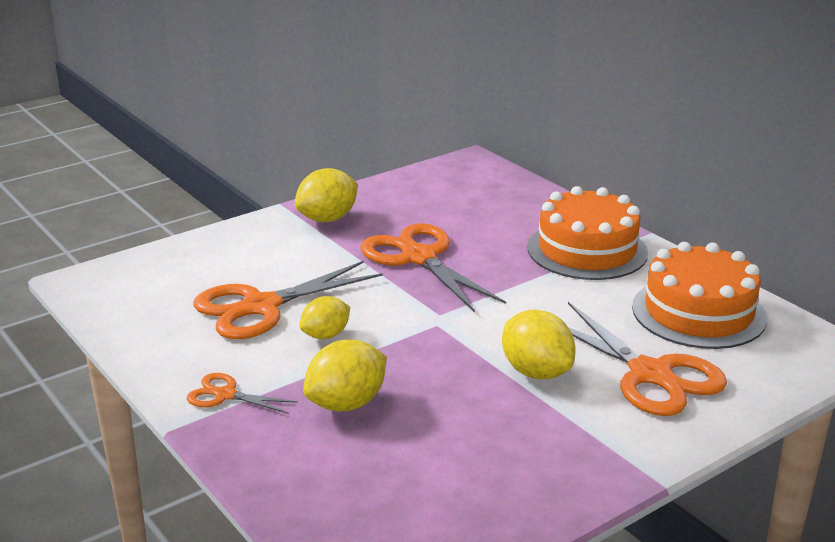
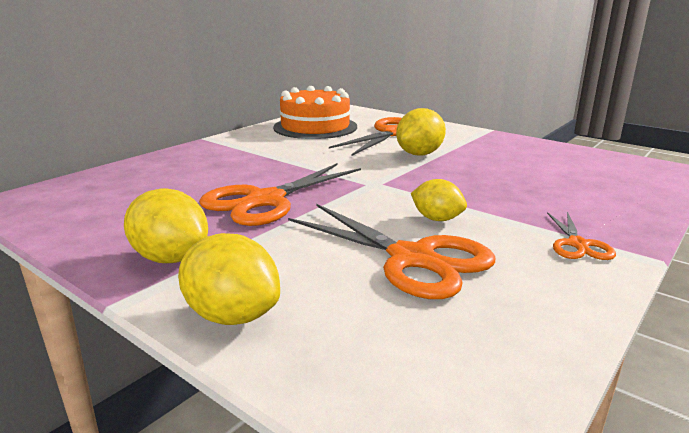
camera: 105 degrees left, 5 degrees down
yellow lemon [303,340,387,412] -> yellow lemon moved to [178,233,280,325]
orange cake [527,186,648,280] -> none

